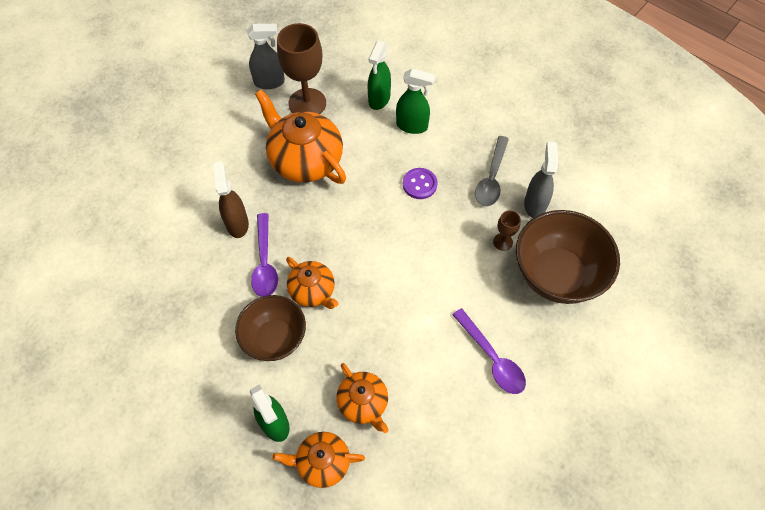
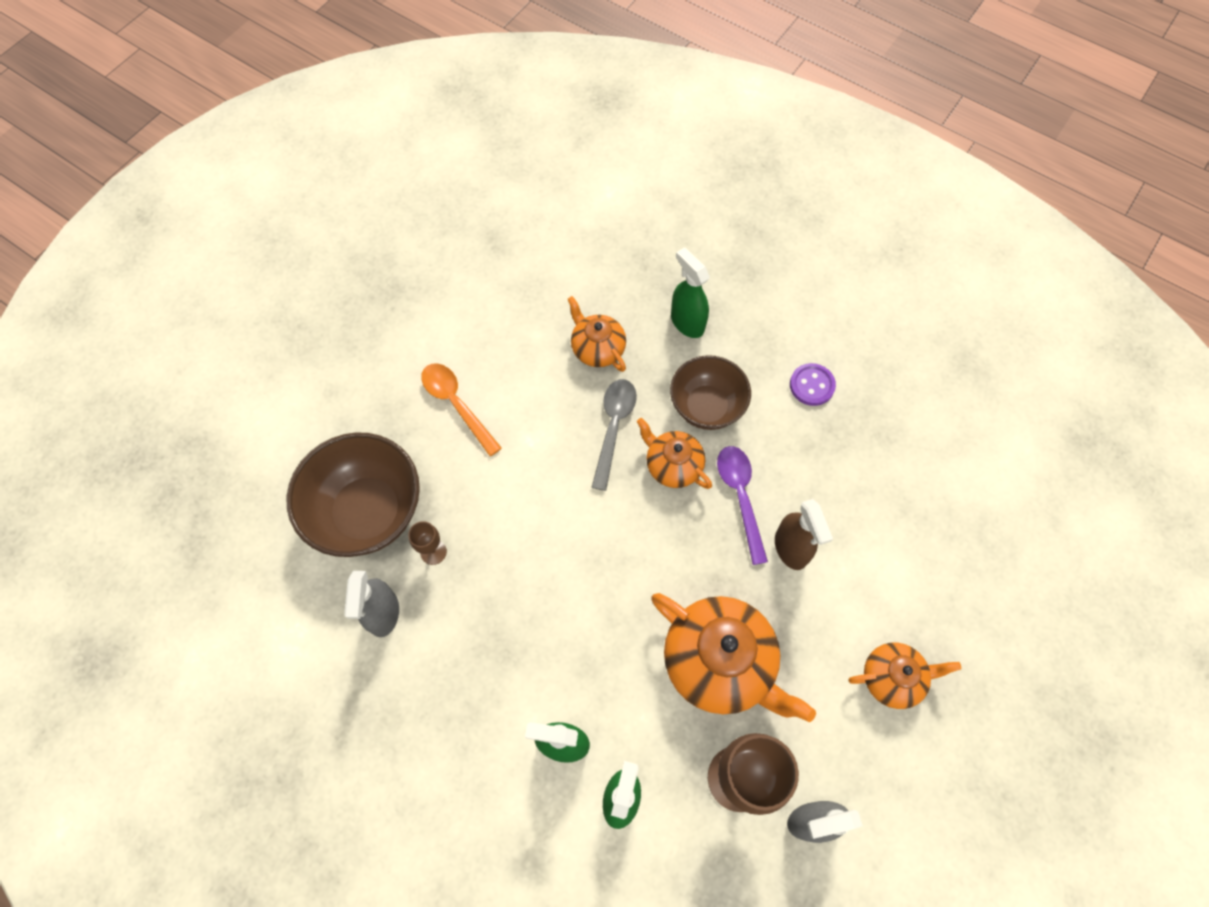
camera: 175 degrees right, 5 degrees up
orange teapot [273,432,365,488] -> orange teapot moved to [848,643,961,709]
purple button [403,168,438,199] -> purple button moved to [790,363,836,406]
purple spoon [452,308,526,394] -> orange spoon [421,363,502,456]
grey spoon [475,136,509,206] -> grey spoon moved to [591,379,637,491]

